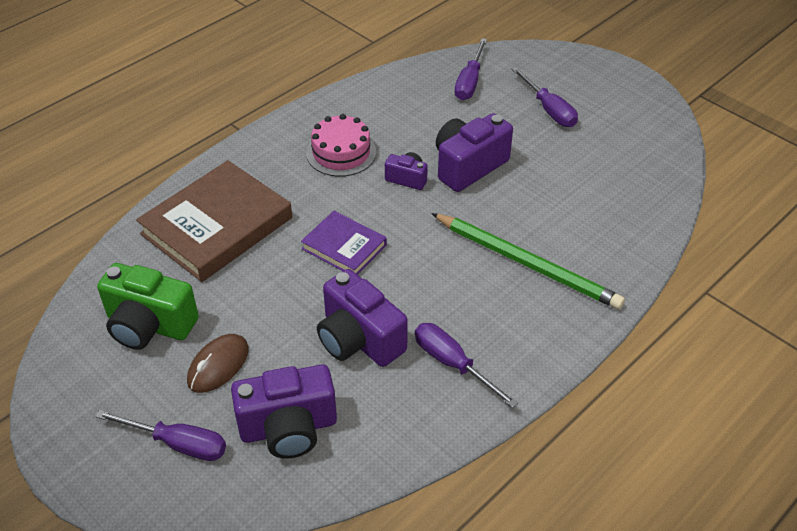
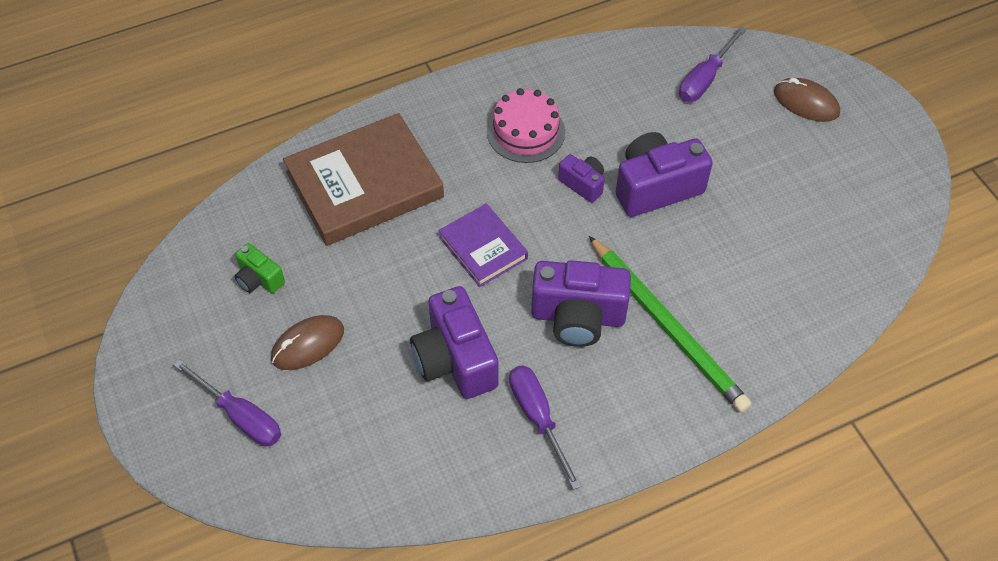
camera: 20 degrees right, 10 degrees up
green camera [97,263,199,350] -> green camera [234,243,285,293], size x0.53
purple camera [231,364,337,459] -> purple camera moved to [531,260,631,347]
purple screwdriver [512,67,578,127] -> none
none -> brown mouse [774,78,840,122]

